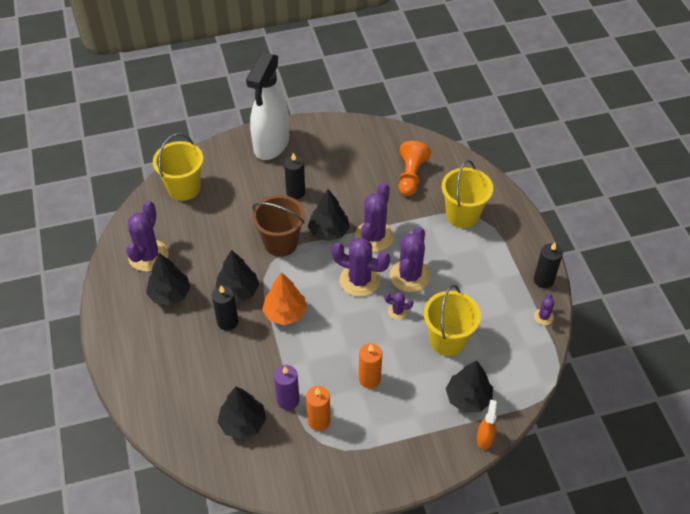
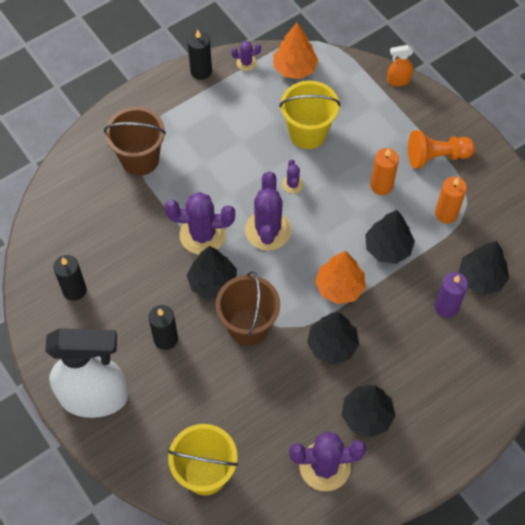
camera: 110 degrees left, 10 degrees up
black candle [212,286,238,331] -> black candle moved to [53,255,87,301]
purple candle [274,365,300,410] -> purple candle moved to [435,272,468,318]
purple cactus [390,227,430,292] -> none
orange pawn [399,141,431,196] -> orange pawn moved to [408,130,475,168]
yellow bucket [442,160,493,228] -> brown bucket [104,107,166,176]
black tree [446,360,493,413] -> black tree moved to [365,210,415,264]
none -> orange tree [273,23,318,79]

